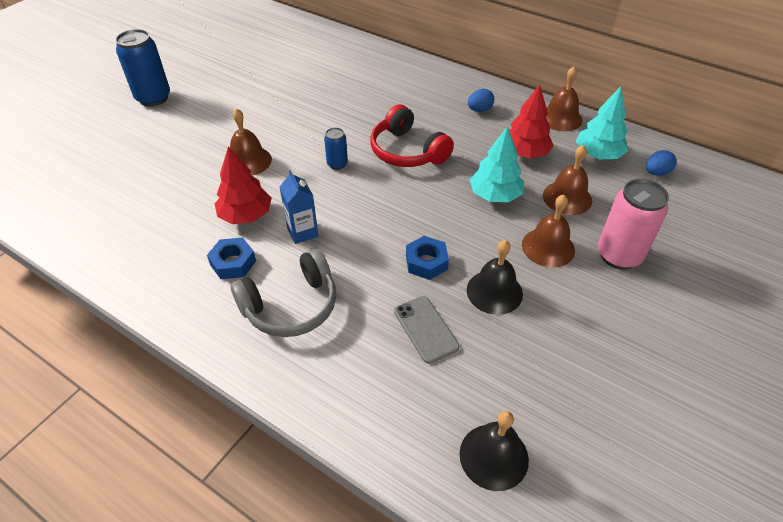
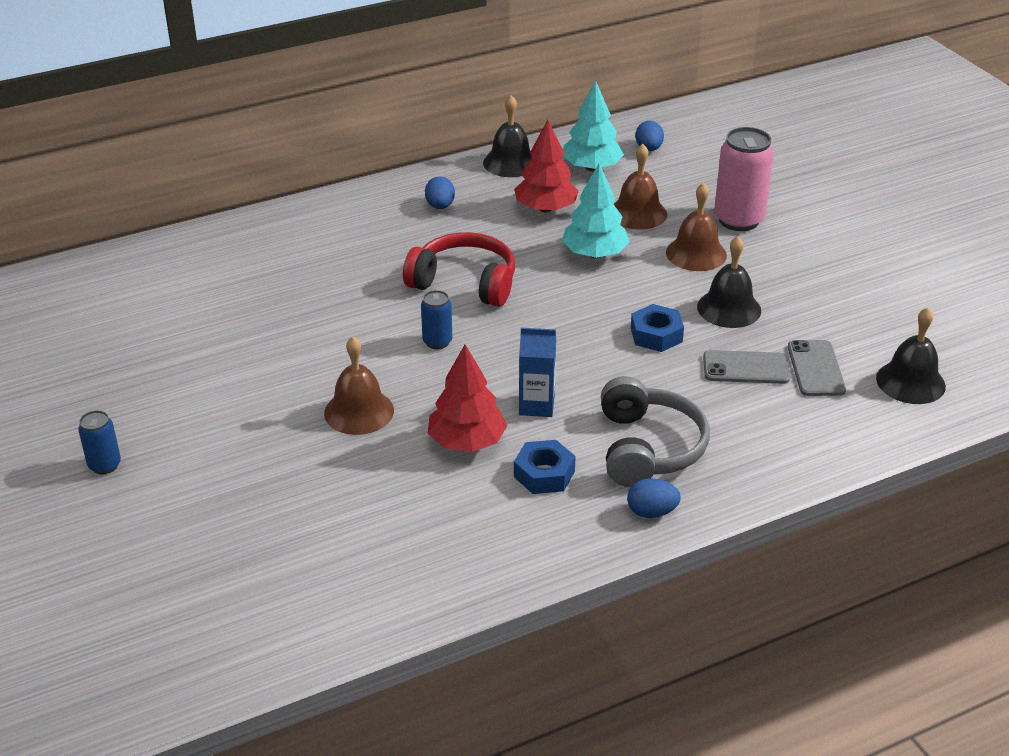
camera: 60 degrees left, 10 degrees down
blue can [115,29,170,107] -> blue can [78,410,121,475], size x0.52
red headphones [370,105,454,167] -> red headphones turned 150 degrees counterclockwise [403,232,515,307]
brown bell [546,66,583,131] -> black bell [483,95,532,177]
none -> blue egg [627,478,681,518]
none -> grey phone [788,340,846,396]

